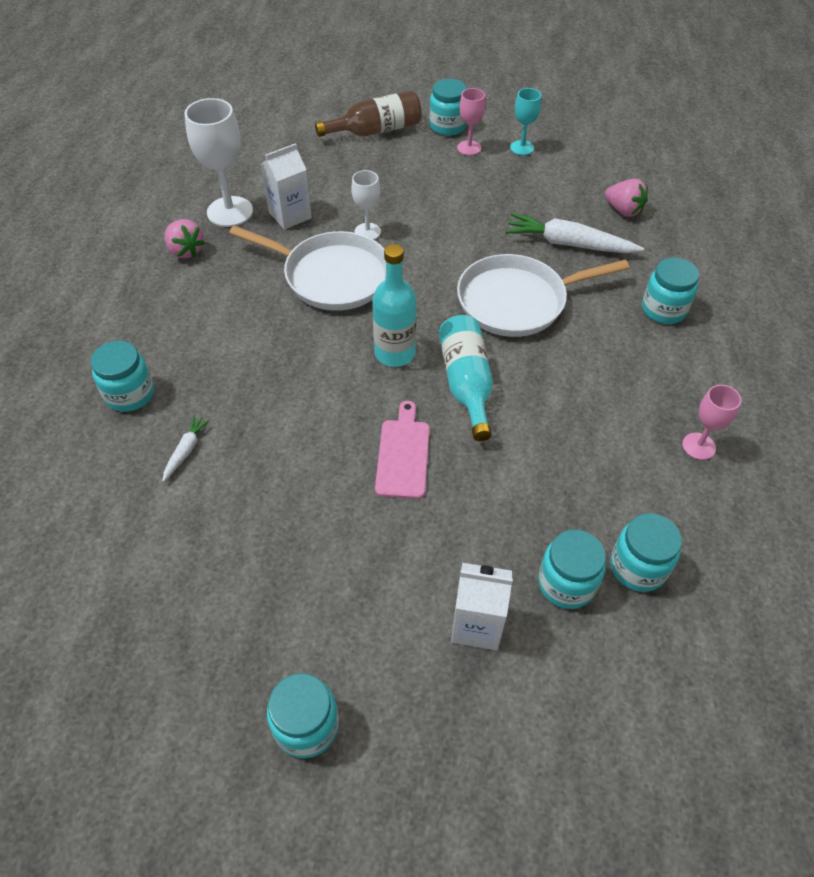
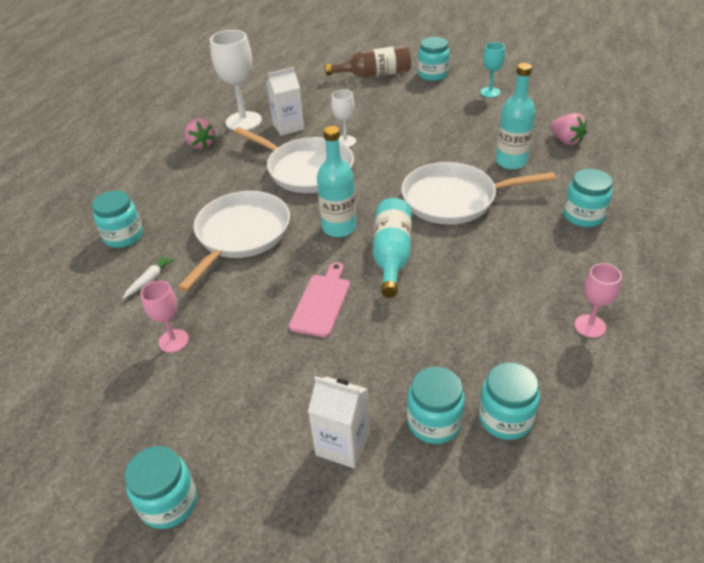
camera: 15 degrees right, 10 degrees down
pink goblet [457,88,486,155] -> pink goblet moved to [140,280,189,353]
white carrot [505,213,644,253] -> turquoise bottle [496,63,536,169]
none -> white pan [177,191,290,292]

